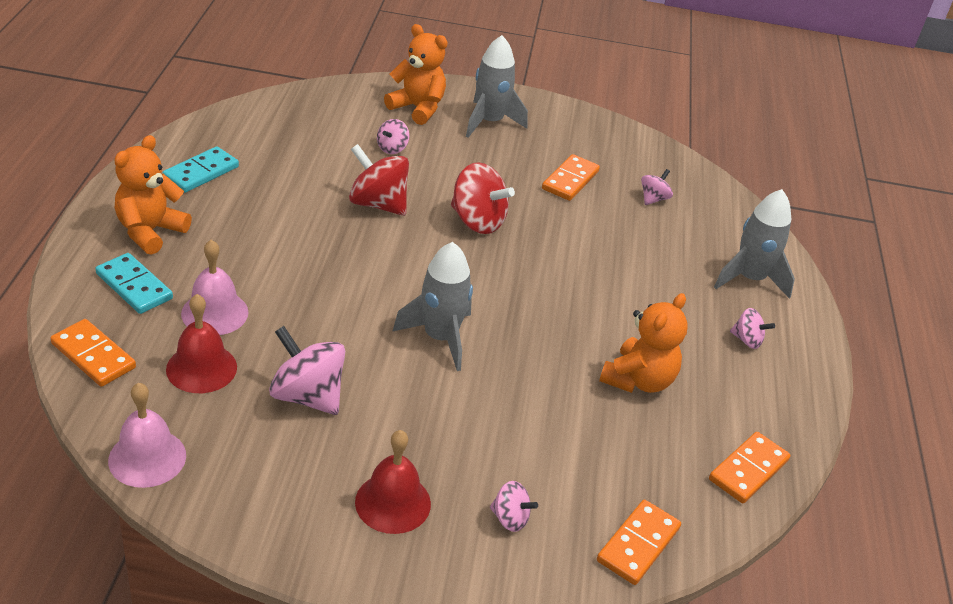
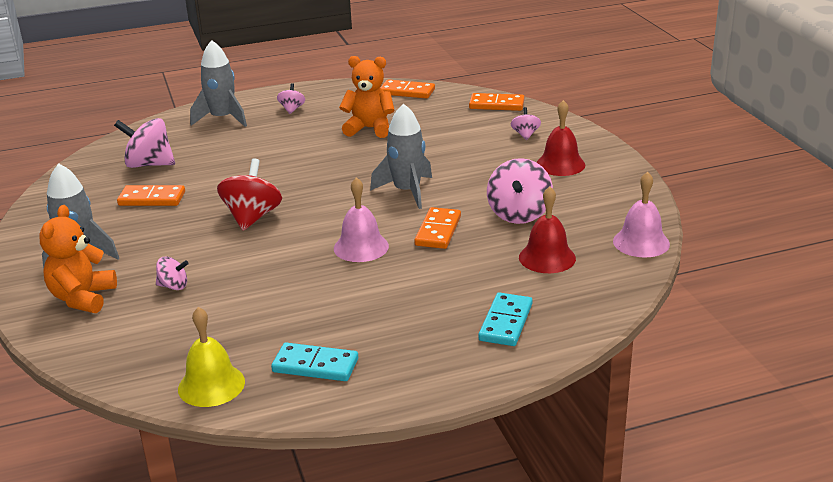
camera: 110 degrees left, 10 degrees down
orange domino [50,319,136,387] -> orange domino moved to [414,207,461,249]
orange teddy bear [115,135,192,255] -> none
pink bell [181,240,249,335] -> pink bell moved to [334,177,389,262]
red spinning top [349,144,409,216] -> none
pink spinning top [641,169,673,205] -> pink spinning top [114,118,175,168], size x1.88
none -> yellow bell [178,307,245,407]

